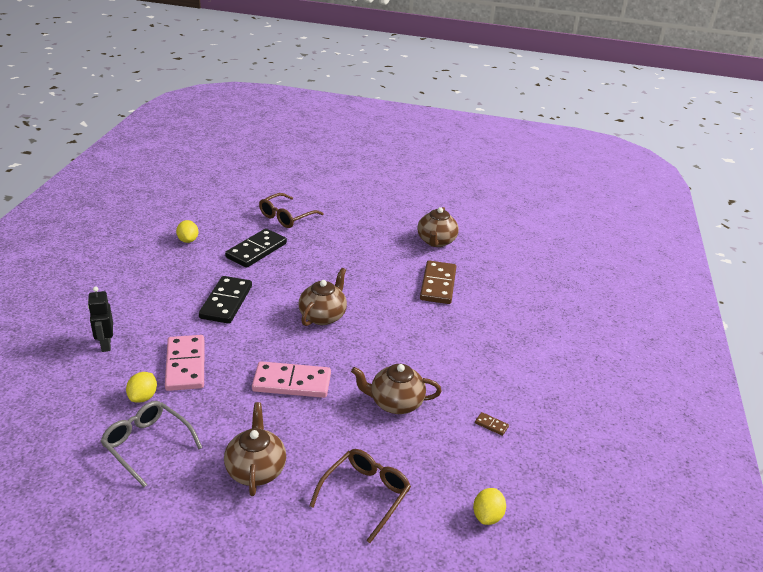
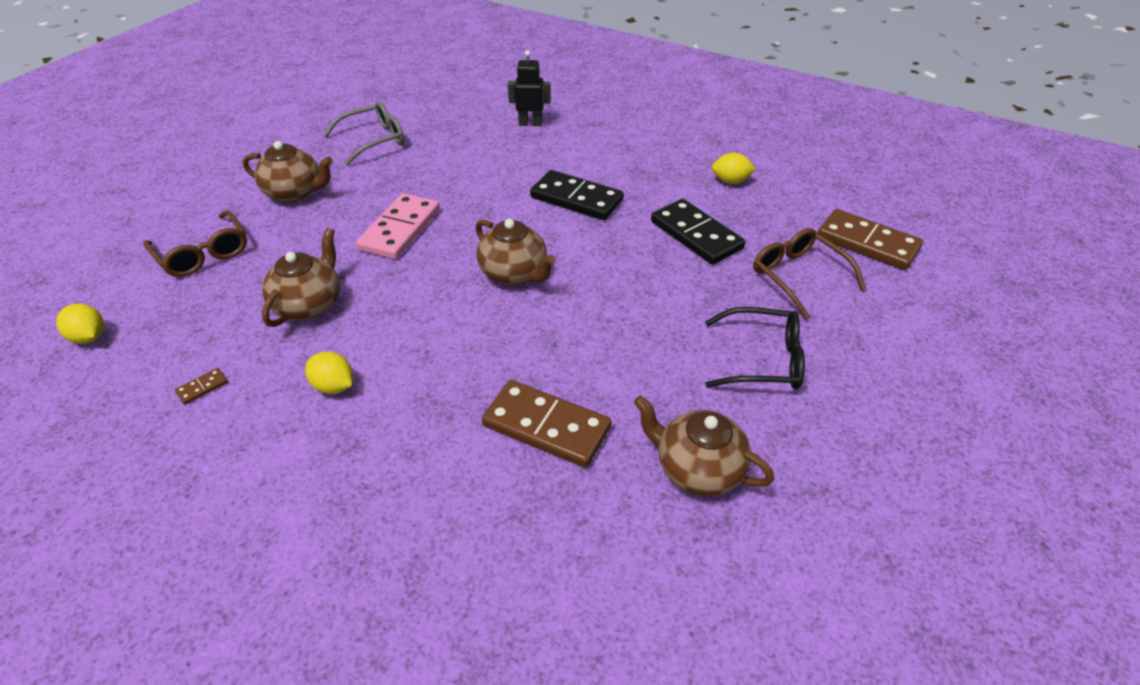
camera: 110 degrees right, 10 degrees up
yellow lemon [126,372,157,403] -> yellow lemon moved to [305,352,353,394]
pink domino [165,335,204,391] -> none
none -> black glasses [705,307,805,389]
none -> brown domino [818,209,923,270]

